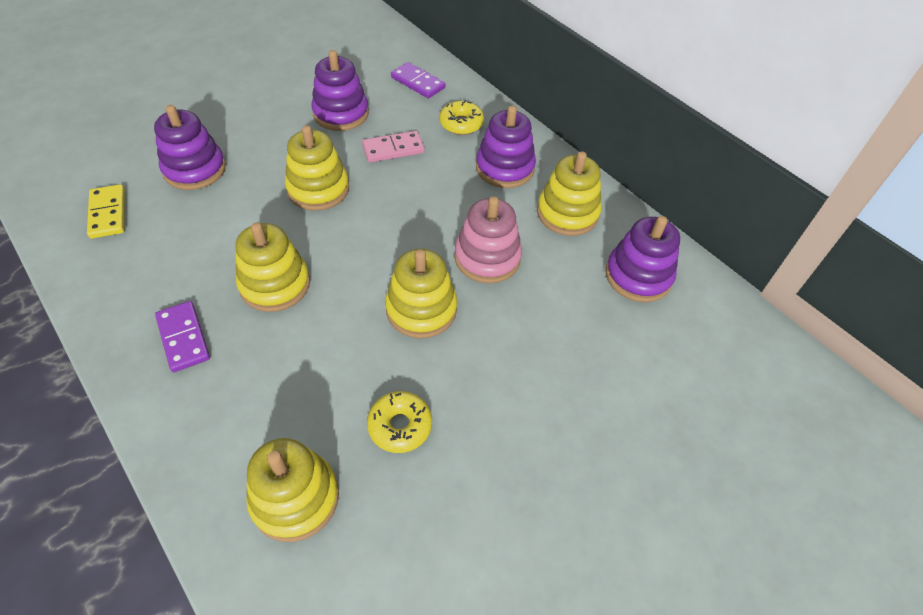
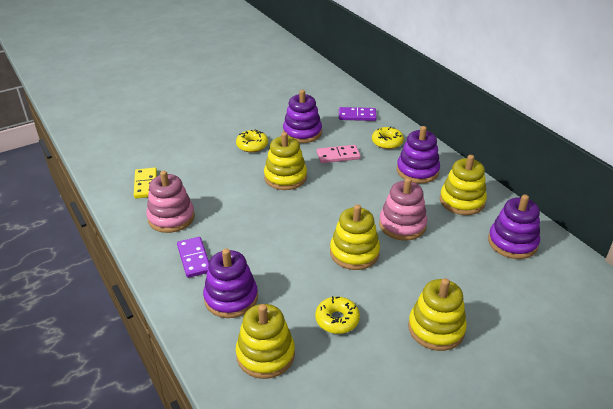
camera: 10 degrees right, 15 degrees down
purple stacking toy [154,105,226,190] -> purple stacking toy moved to [203,248,258,318]
yellow stacking toy [235,223,310,312] -> yellow stacking toy moved to [408,278,467,351]
purple domino [391,62,445,99] -> purple domino turned 45 degrees counterclockwise [339,107,377,121]
none -> pink stacking toy [146,171,195,233]
none -> yellow donut [236,130,268,152]

